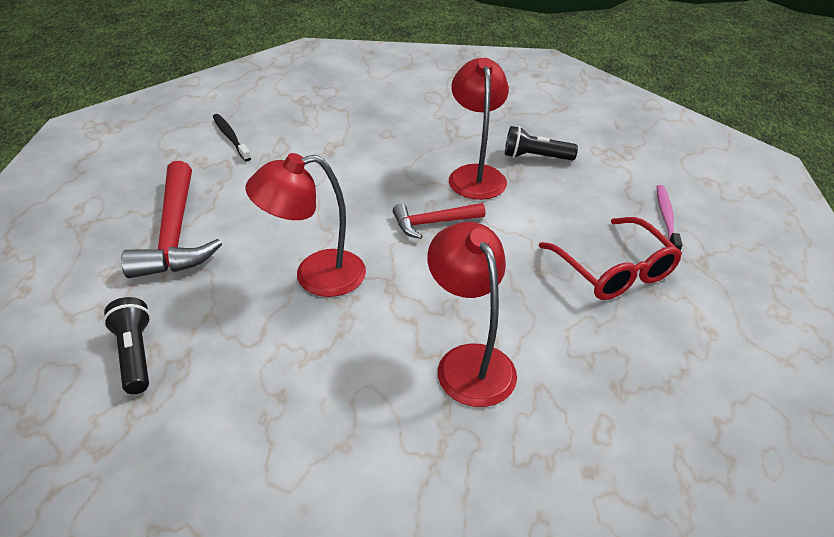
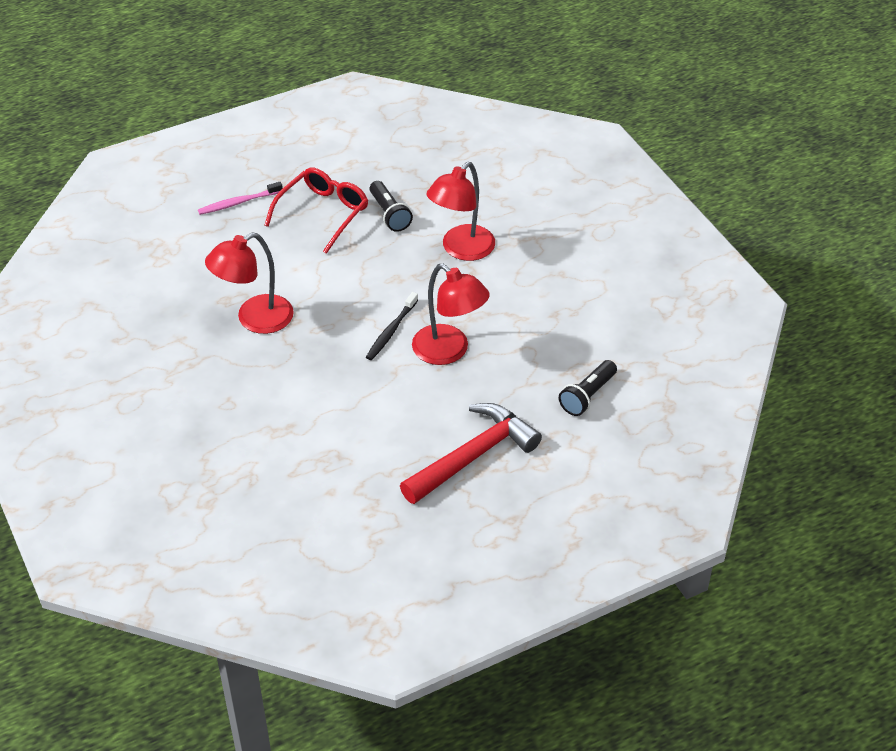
camera: 120 degrees left, 5 degrees up
black toothbrush [213,114,251,161] -> black toothbrush moved to [366,292,418,360]
red hammer [393,203,485,239] -> none
black flashlight [505,126,578,160] -> black flashlight moved to [370,181,413,232]

